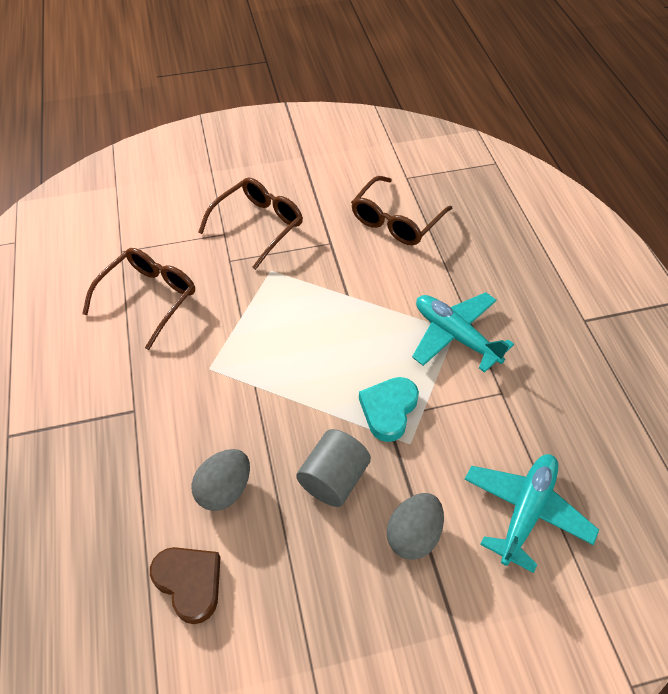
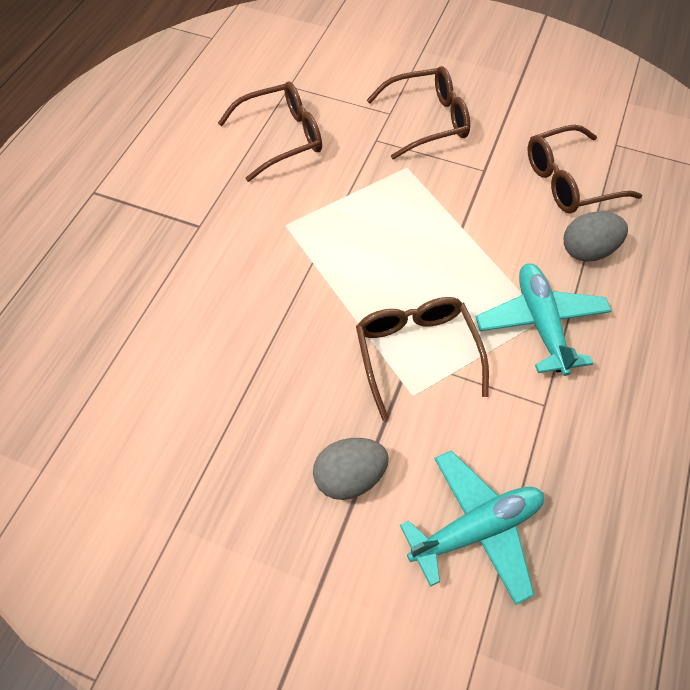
camera: 35 degrees right, 5 degrees up
brown heart [150,547,221,624] -> none
grey egg [191,449,250,511] -> grey egg moved to [564,211,628,262]
grey cylinder [296,429,371,507] -> none
turquoise heart [359,377,419,442] -> brown glasses [356,297,489,421]

